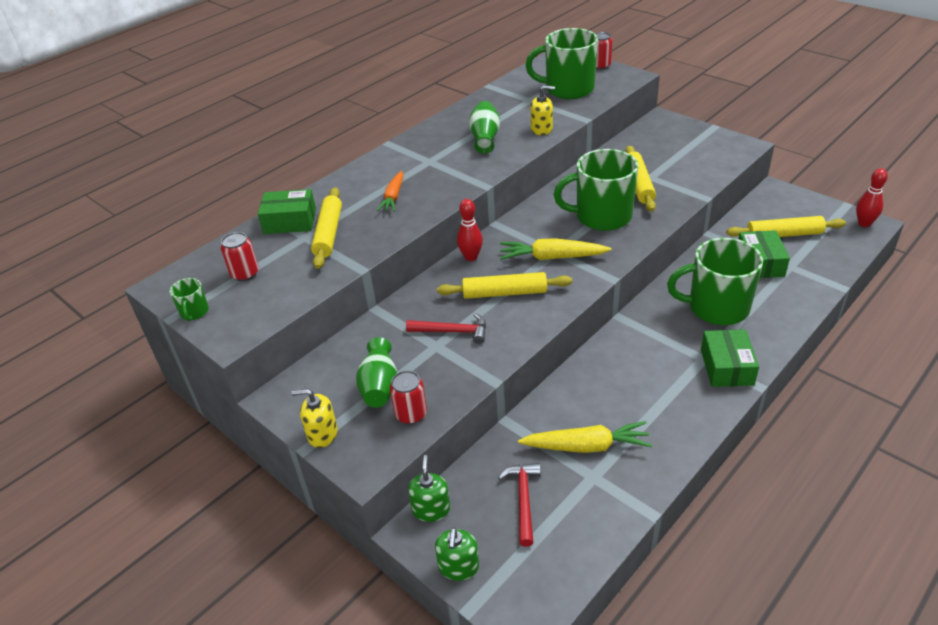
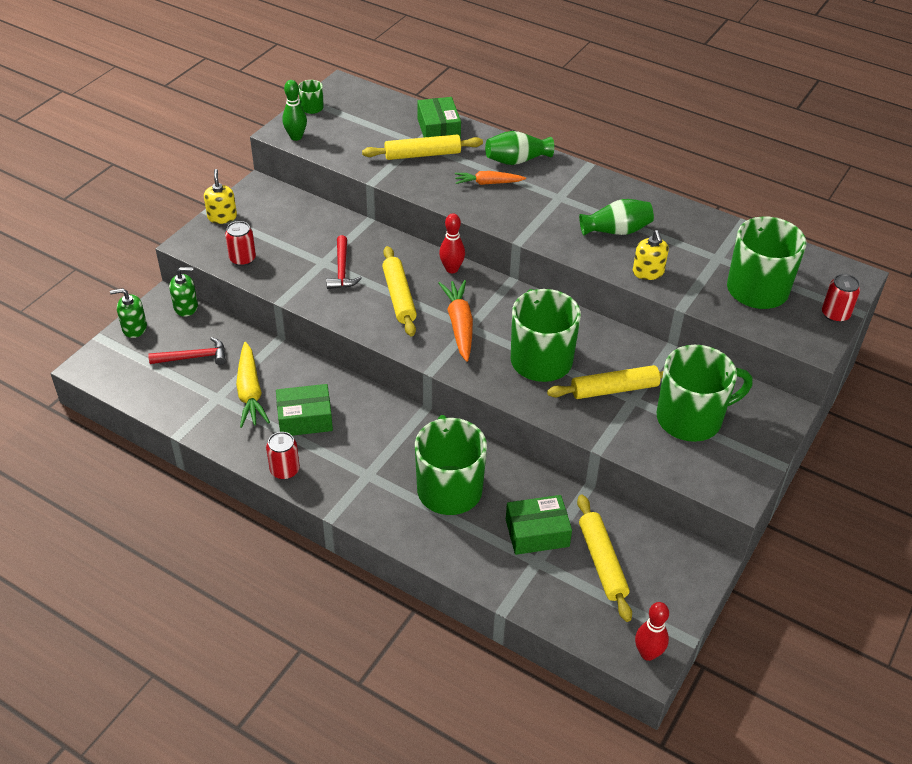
camera: 75 degrees right, 5 degrees up
red can [221,232,259,281] -> red can moved to [266,432,300,480]
green vase [356,337,397,408] -> green vase moved to [485,131,554,165]
yellow carrot [500,238,611,260] -> orange carrot [439,280,473,362]
green box [701,329,759,387] -> green box moved to [276,384,333,436]
none -> green bowling pin [283,80,307,141]
none -> green mug [657,345,753,442]

